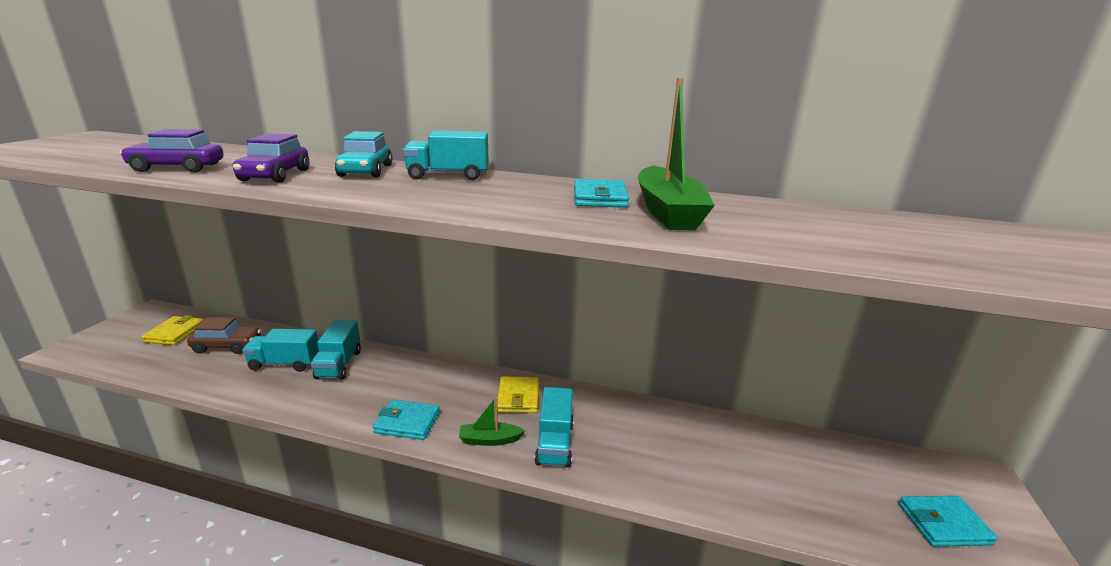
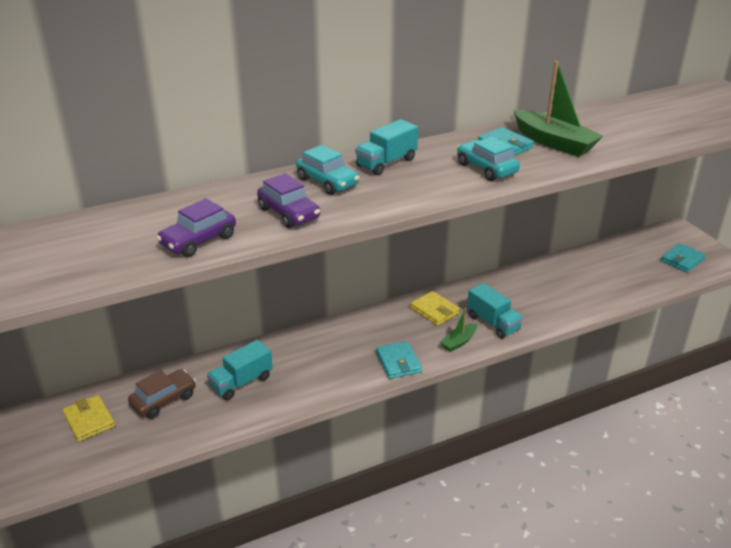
camera: 40 degrees left, 10 degrees up
turquoise truck [311,320,361,380] -> none
turquoise wallet [373,400,440,440] -> turquoise wallet turned 75 degrees counterclockwise [376,341,422,379]
none -> turquoise car [457,136,520,181]

